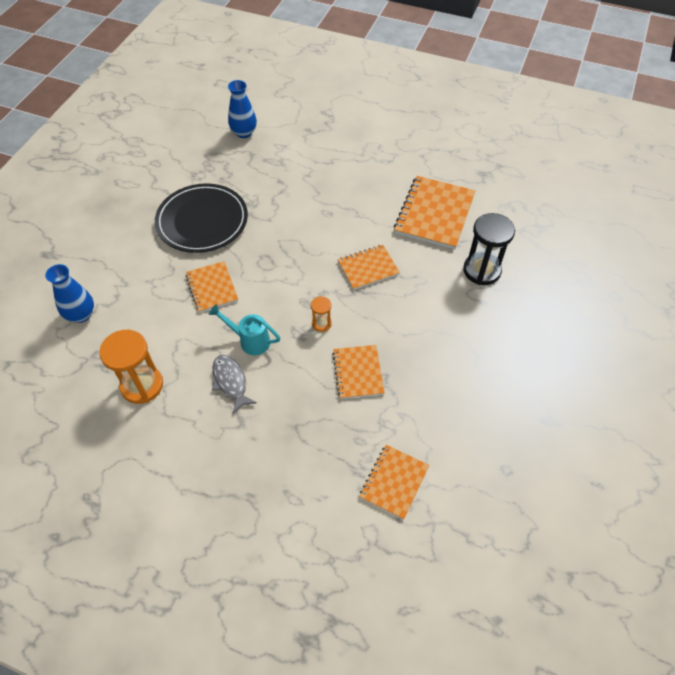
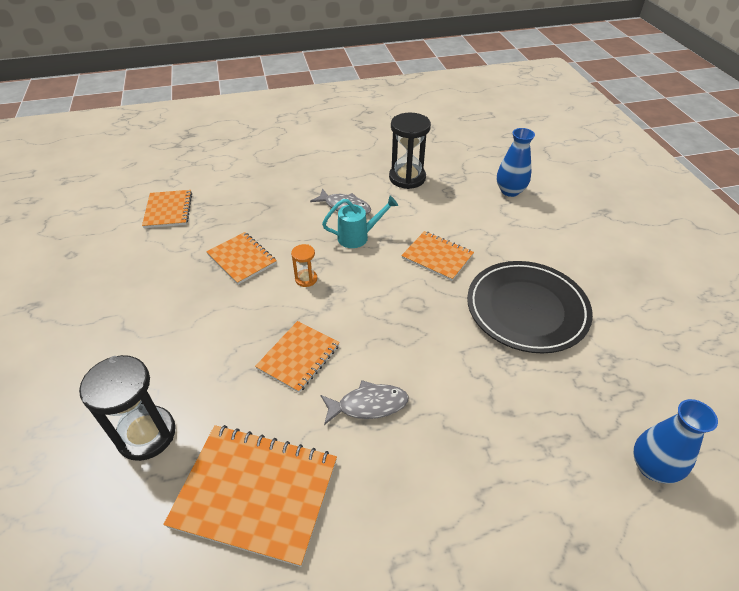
camera: 145 degrees right, 10 degrees down
orange hourglass [99,330,163,404] -> black hourglass [389,113,431,189]
orange notebook [394,176,476,249] -> orange notebook turned 60 degrees counterclockwise [163,425,337,567]
none -> grey fish [321,380,409,425]

